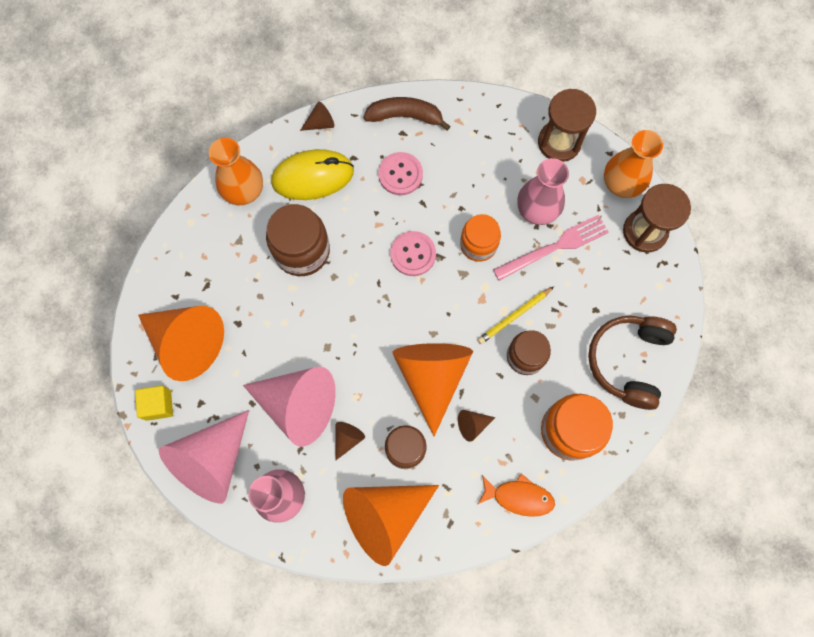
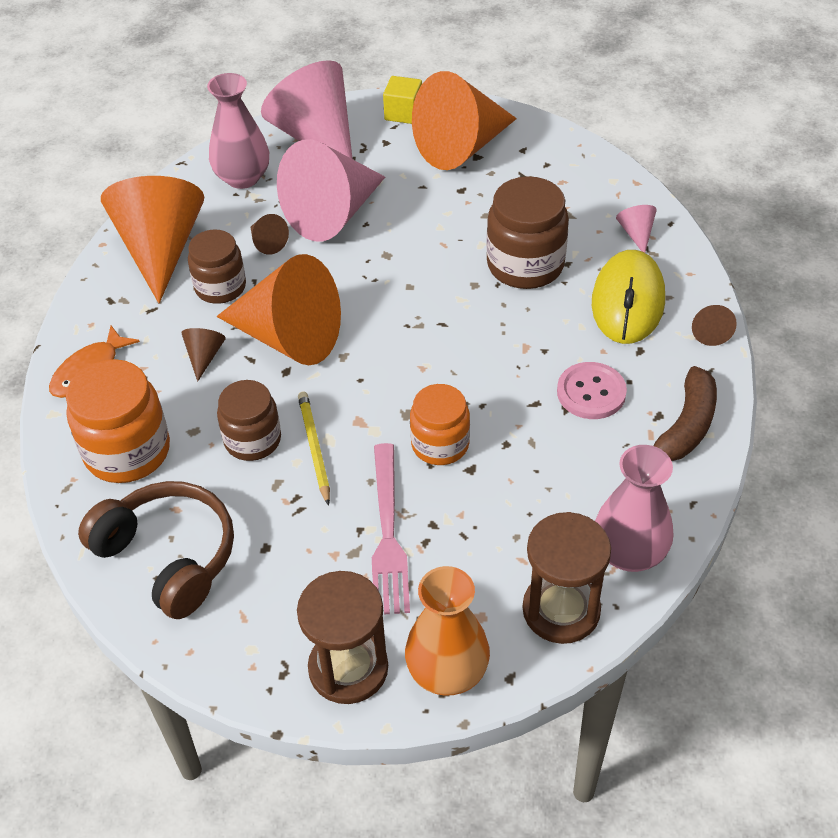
camera: 115 degrees right, 25 degrees down
orange vase [209,138,263,205] -> pink cone [616,205,657,253]
pink button [390,231,436,276] -> none
pink vase [518,158,569,225] -> pink vase moved to [595,445,673,572]

